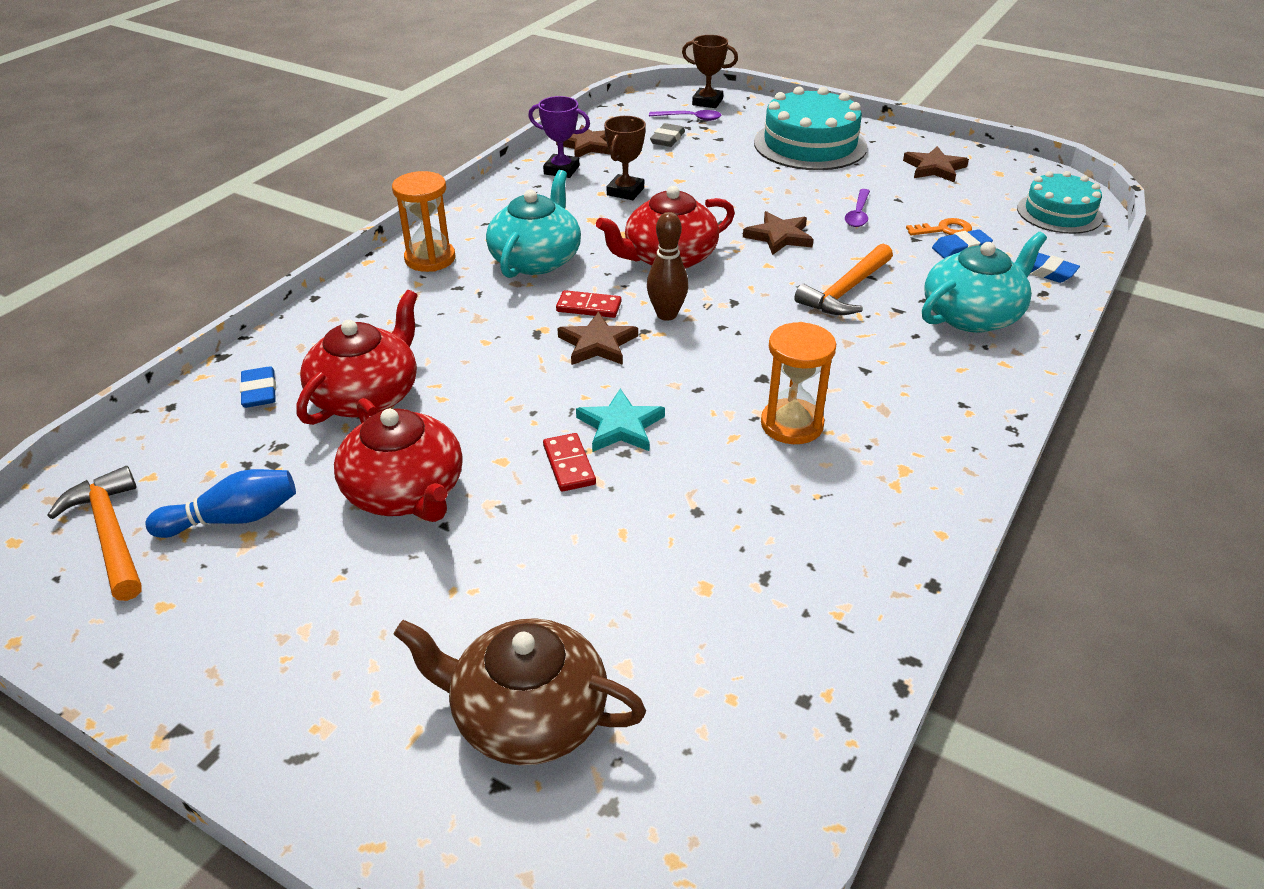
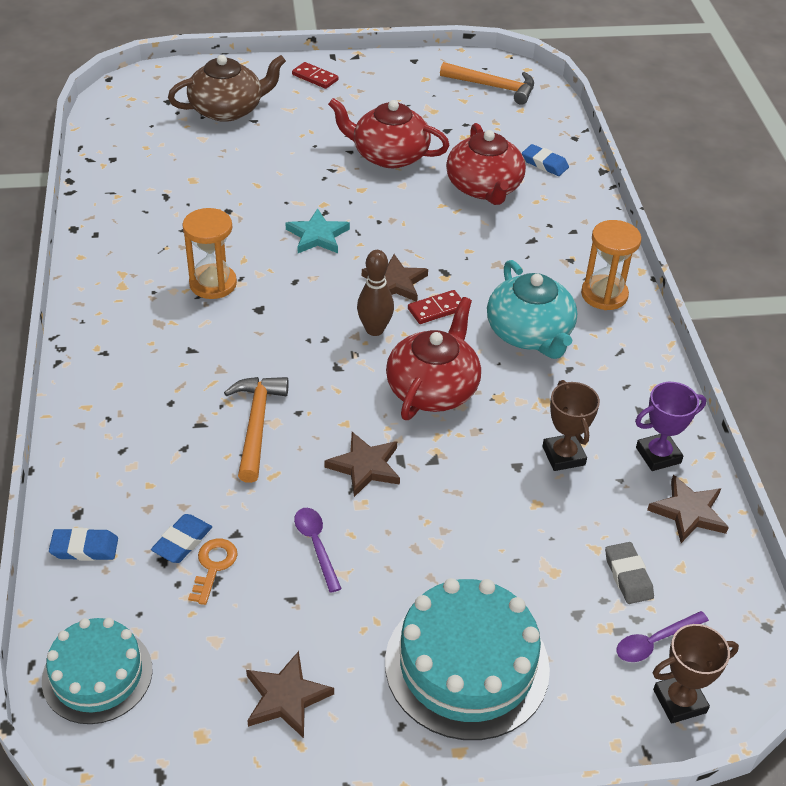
camera: 140 degrees right, 5 degrees up
blue bowling pin [145,469,296,538] -> none
red domino [543,433,596,492] -> red domino moved to [292,62,339,89]
orange key [906,218,972,235] -> orange key turned 150 degrees clockwise [188,539,238,605]
turquoise teapot [922,232,1047,333] -> none

